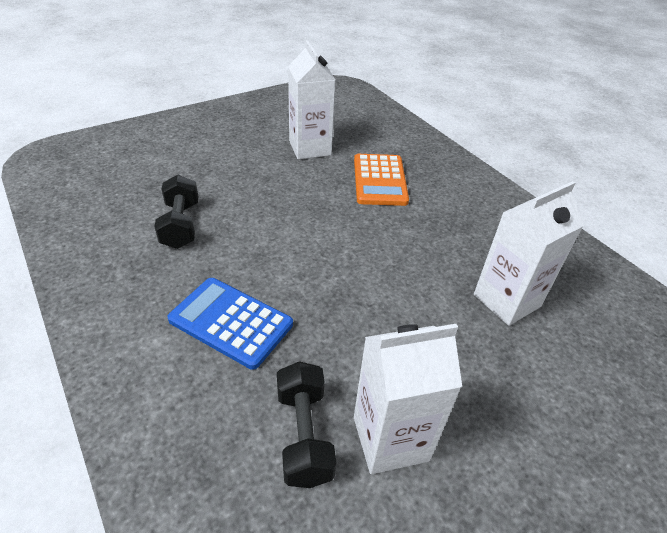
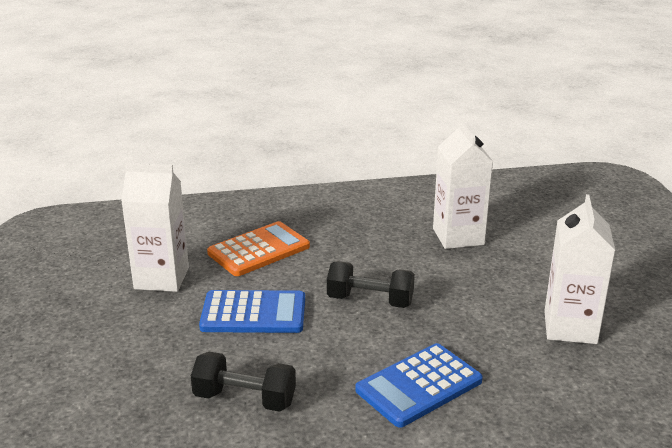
camera: 65 degrees left, 15 degrees down
black dumbbell [277,361,337,488] -> black dumbbell moved to [327,261,415,308]
orange calculator [354,154,409,206] -> orange calculator turned 60 degrees counterclockwise [207,221,310,276]
none -> blue calculator [199,290,305,333]

